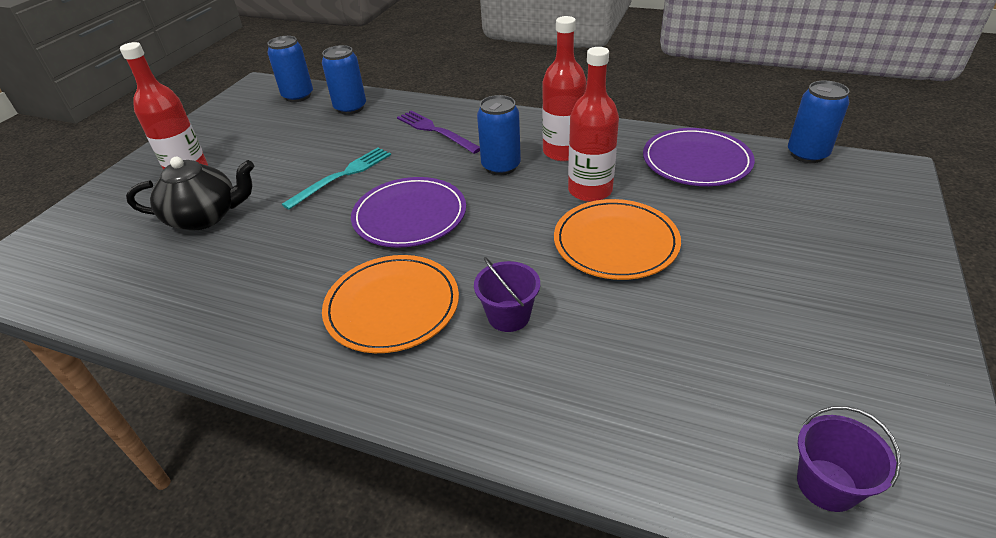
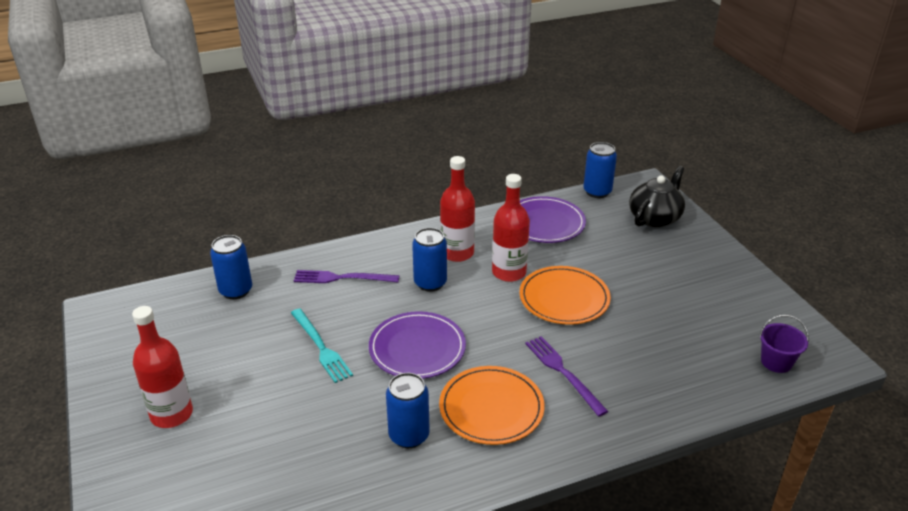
camera: 45 degrees left, 5 degrees down
black teapot [126,157,254,230] -> black teapot moved to [629,166,685,227]
blue can [267,36,313,102] -> blue can moved to [386,373,430,448]
turquoise fork [282,148,391,210] -> turquoise fork turned 150 degrees clockwise [291,309,353,383]
purple bucket [474,257,540,332] -> purple fork [525,336,608,416]

